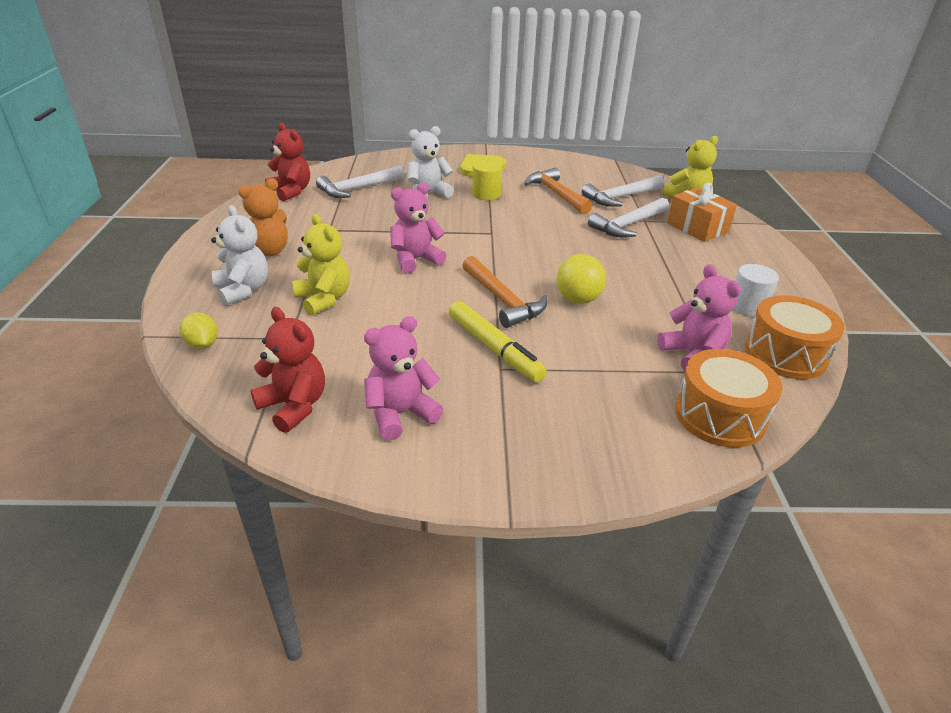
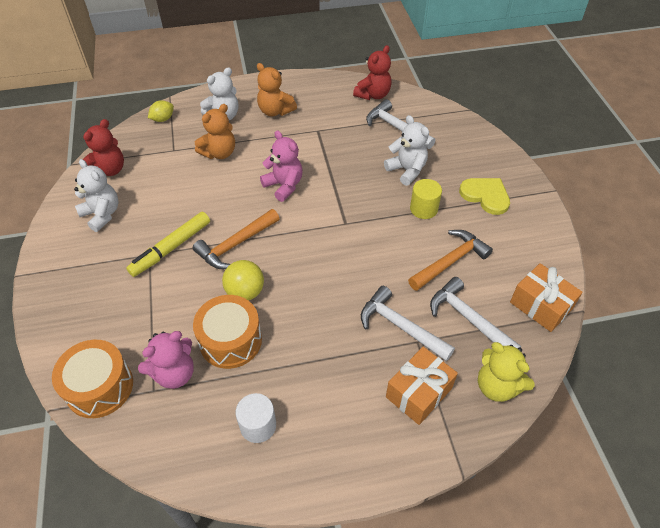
camera: 80 degrees right, 15 degrees up
yellow teddy bear [292,214,350,316] -> orange teddy bear [195,104,235,159]
pink teddy bear [364,316,443,441] -> white teddy bear [74,159,119,232]
orange drum [745,295,845,379] -> orange drum moved to [193,295,262,369]
none -> orange gift [510,263,583,332]

